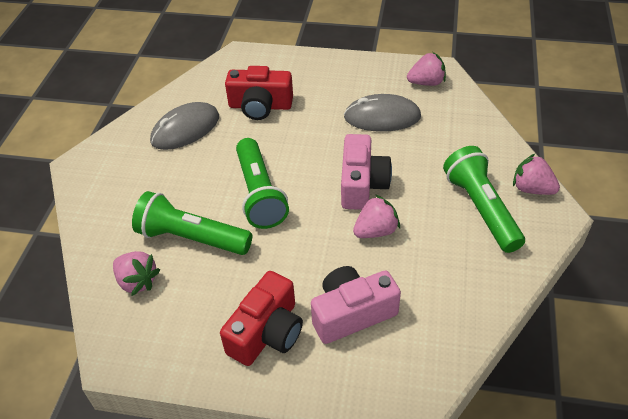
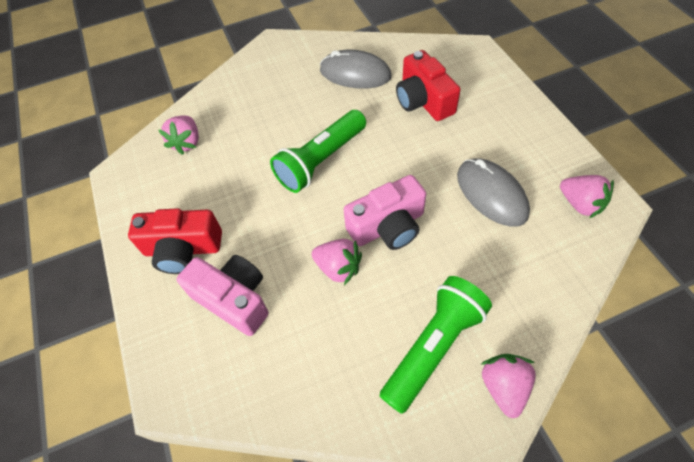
camera: 60 degrees right, 10 degrees up
green flashlight [132,191,252,255] -> none

